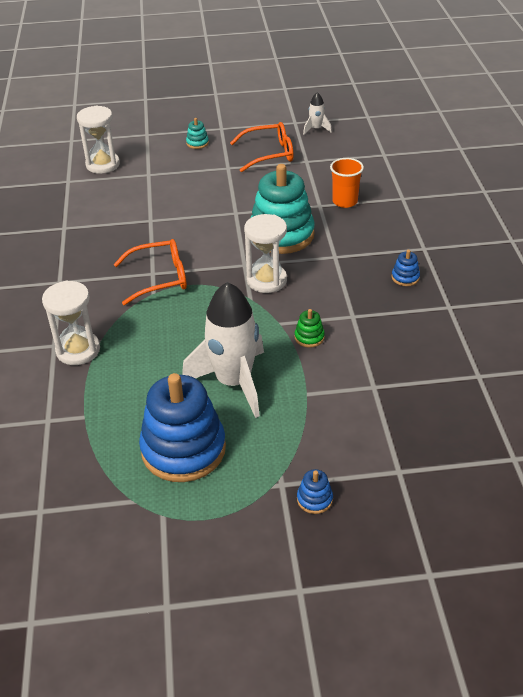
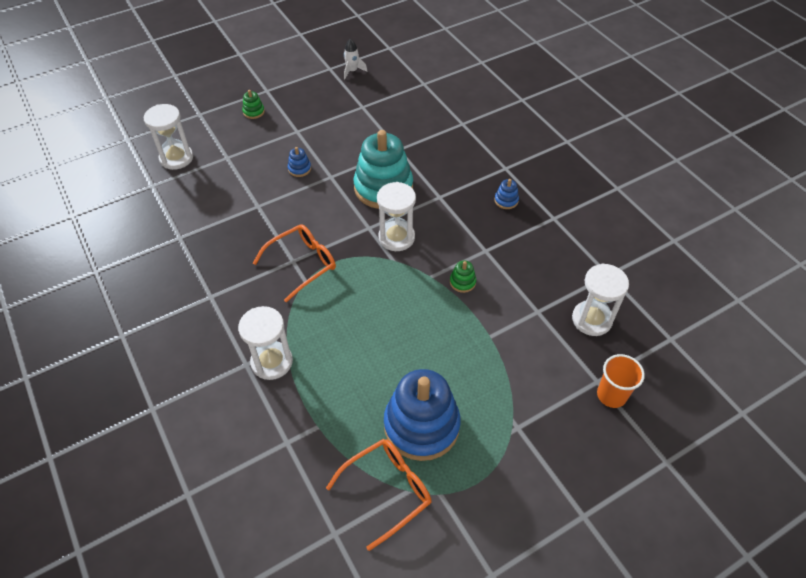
camera: 25 degrees left, 10 degrees up
white rocket [182,282,264,418] -> none
turquoise stacking toy [186,118,209,149] -> green stacking toy [242,90,265,119]
orange glasses [230,122,293,172] -> orange glasses moved to [326,439,432,551]
blue stacking toy [297,469,333,514] -> blue stacking toy moved to [288,147,311,177]
orange cup [330,158,364,208] -> orange cup moved to [597,354,645,408]
none -> white hourglass [572,264,629,336]

